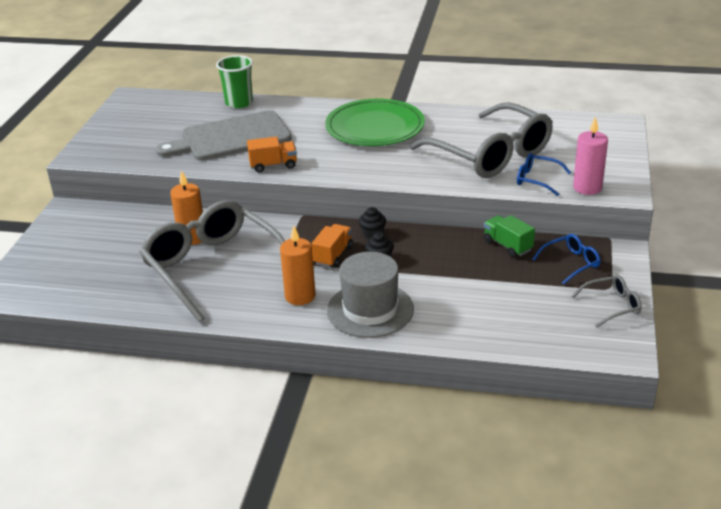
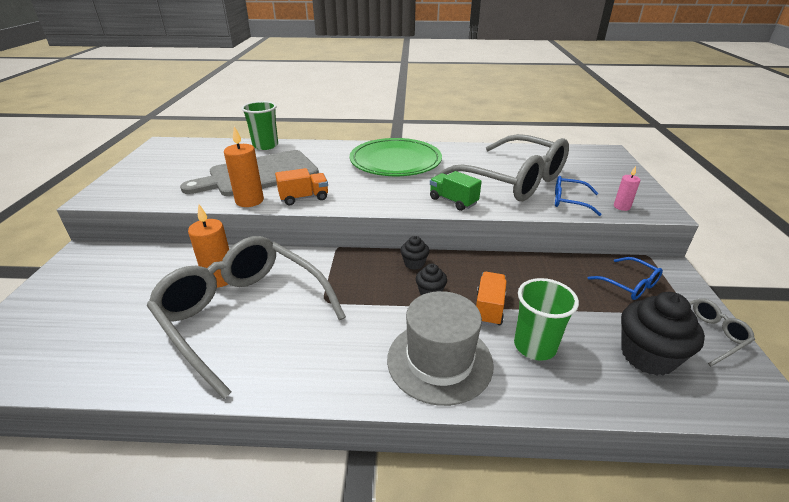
camera: 10 degrees left, 0 degrees up
orange candle [280,226,316,305] -> orange candle moved to [224,126,264,207]
orange truck [312,224,353,268] -> orange truck moved to [476,272,507,326]
green truck [484,215,535,258] -> green truck moved to [430,171,482,211]
blue glasses [532,234,601,284] -> blue glasses turned 90 degrees clockwise [588,257,663,300]
pink candle [573,116,608,195] -> pink candle [614,166,641,211], size x0.57
none -> green cup [514,278,579,361]
none -> black cupcake [621,292,705,376]

